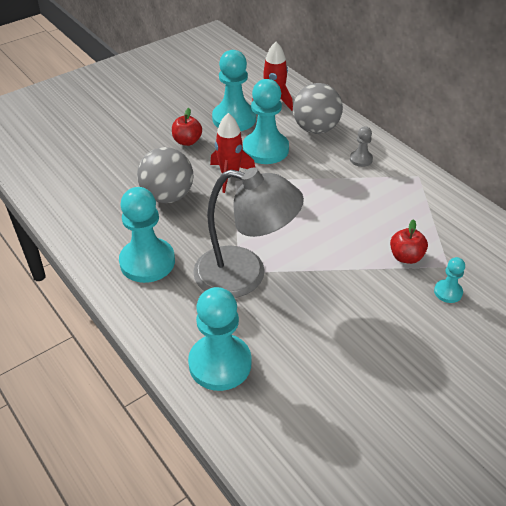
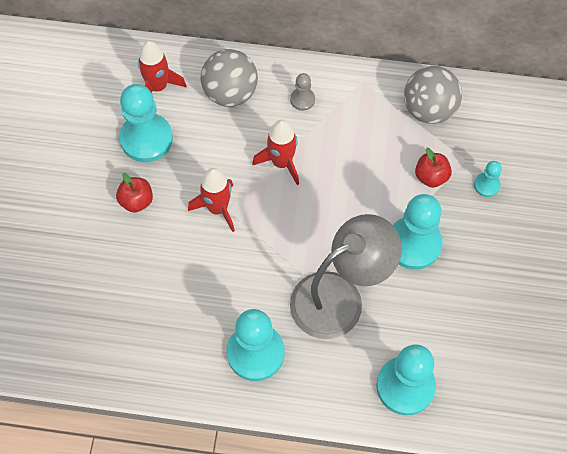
camera: 45 degrees left, 20 degrees up
grey ball [137,147,194,203] -> grey ball moved to [404,66,462,124]
turquoise pawn [243,79,289,164] -> turquoise pawn moved to [393,194,443,270]
none -> red rocket [252,120,299,185]

